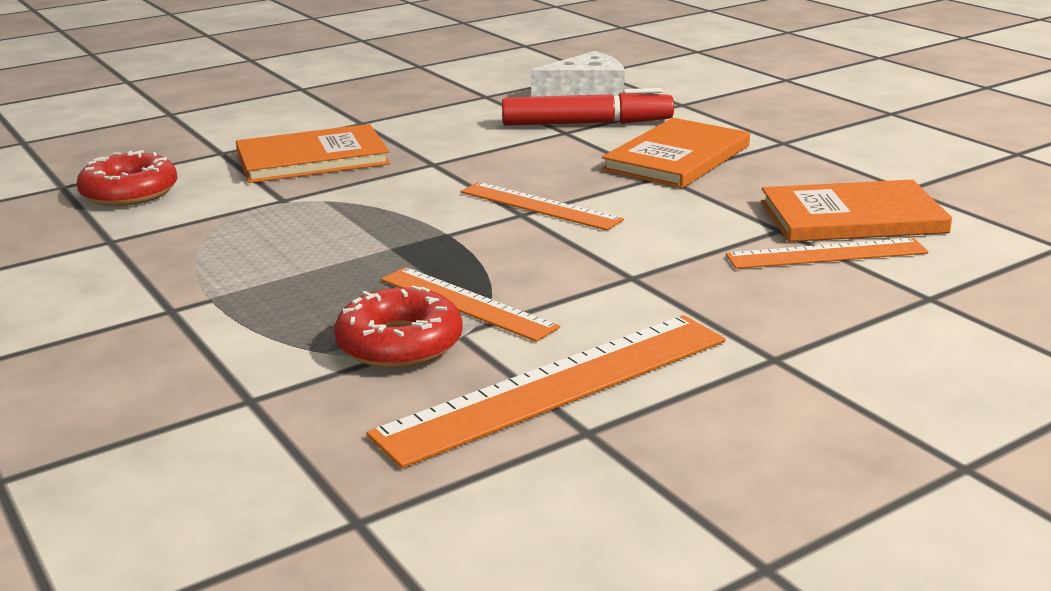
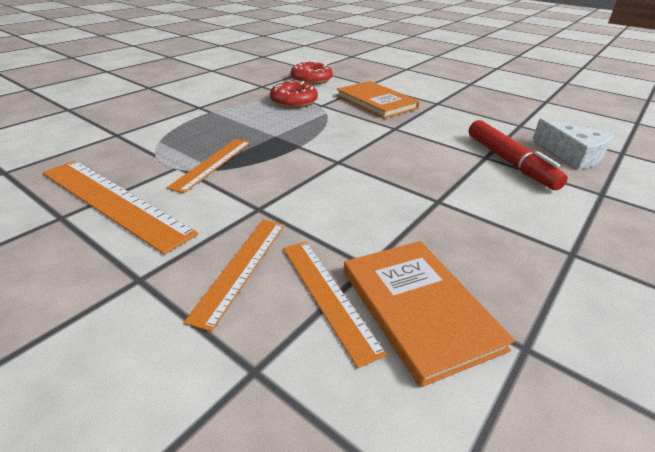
camera: 70 degrees right, 10 degrees up
red donut [334,285,463,368] -> red donut moved to [270,80,318,108]
orange ruler [460,182,624,231] -> orange ruler moved to [184,220,285,332]
orange book [602,118,750,188] -> none

